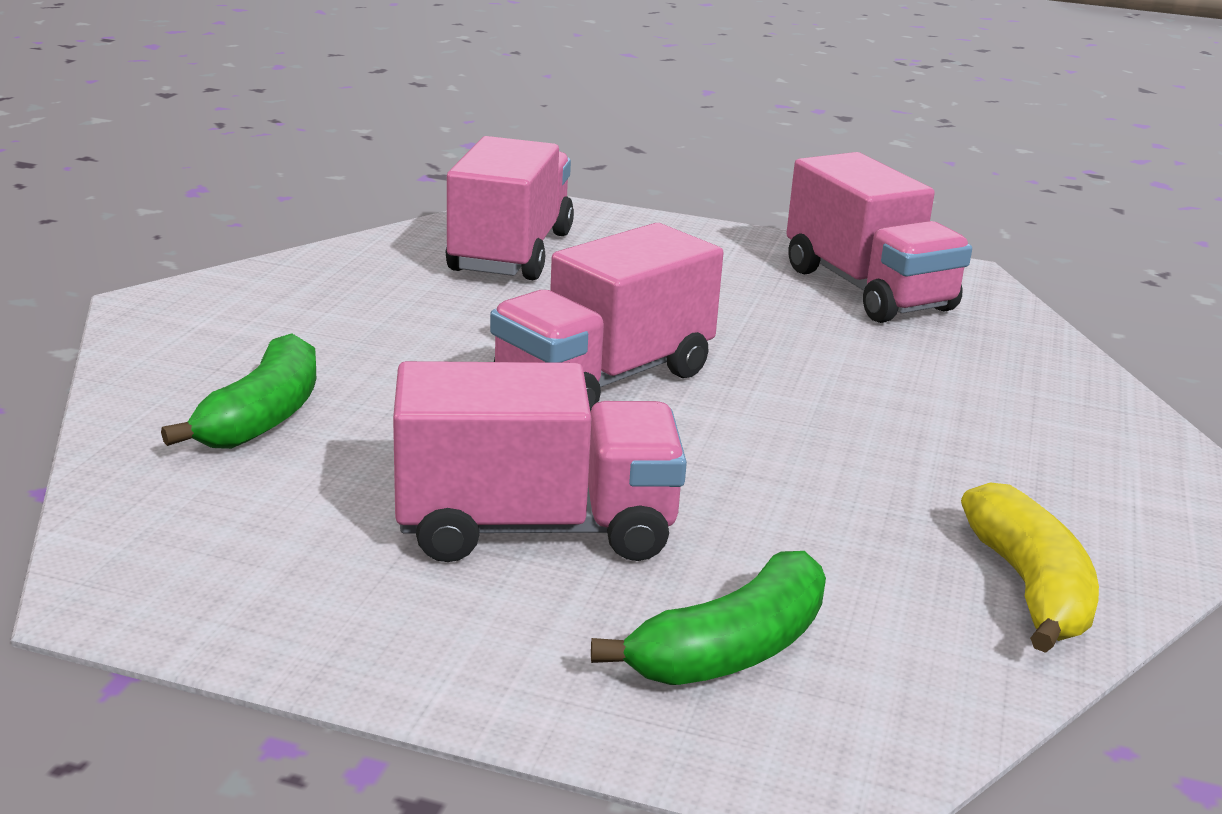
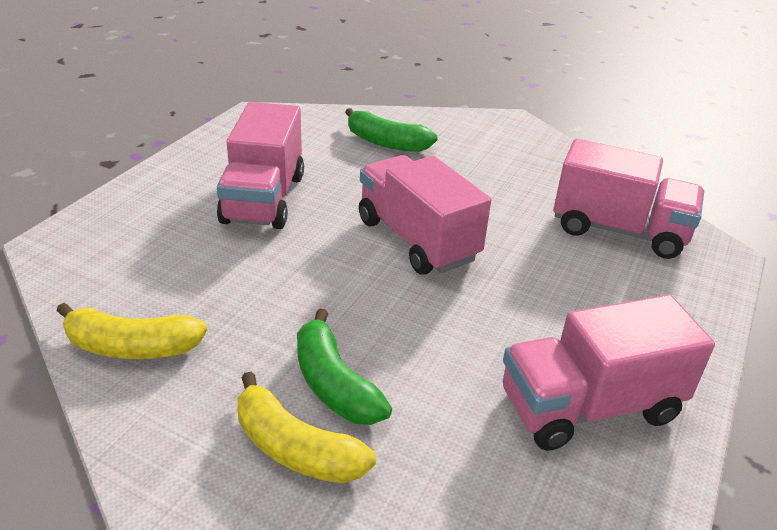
camera: 100 degrees right, 10 degrees up
green banana [591,551,826,685] -> green banana moved to [297,308,392,425]
none -> yellow banana [237,372,376,483]

